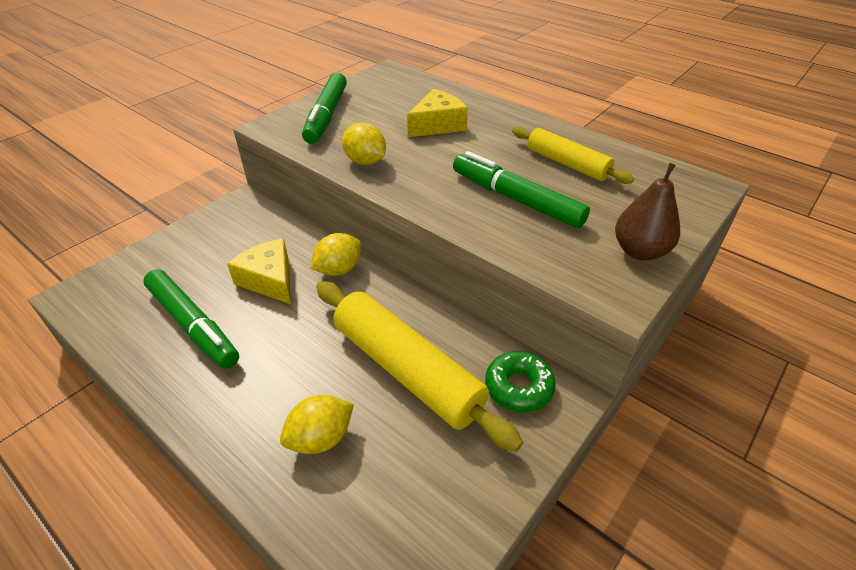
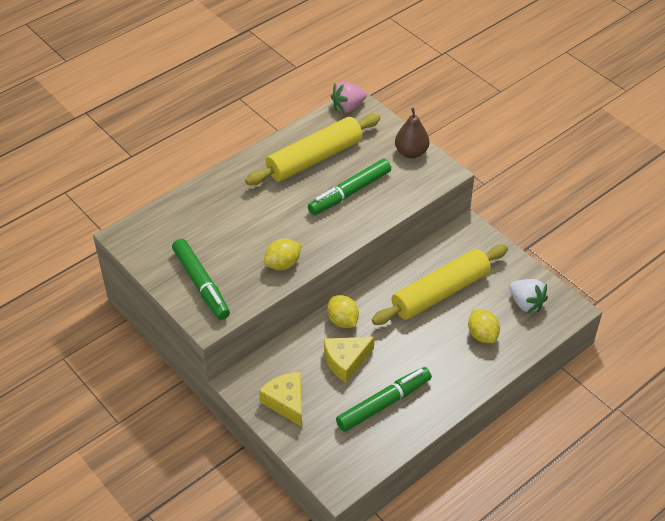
camera: 80 degrees left, 5 degrees up
green marker [302,72,347,144] -> green marker turned 45 degrees clockwise [172,239,230,320]
yellow cheese [407,89,468,137] -> yellow cheese moved to [259,372,302,427]
green donut [485,351,556,412] -> none
yellow rolling pin [512,127,634,184] -> yellow rolling pin [245,114,381,185], size x1.66
none -> pink strawberry [331,81,367,113]
none -> white strawberry [510,279,548,313]

